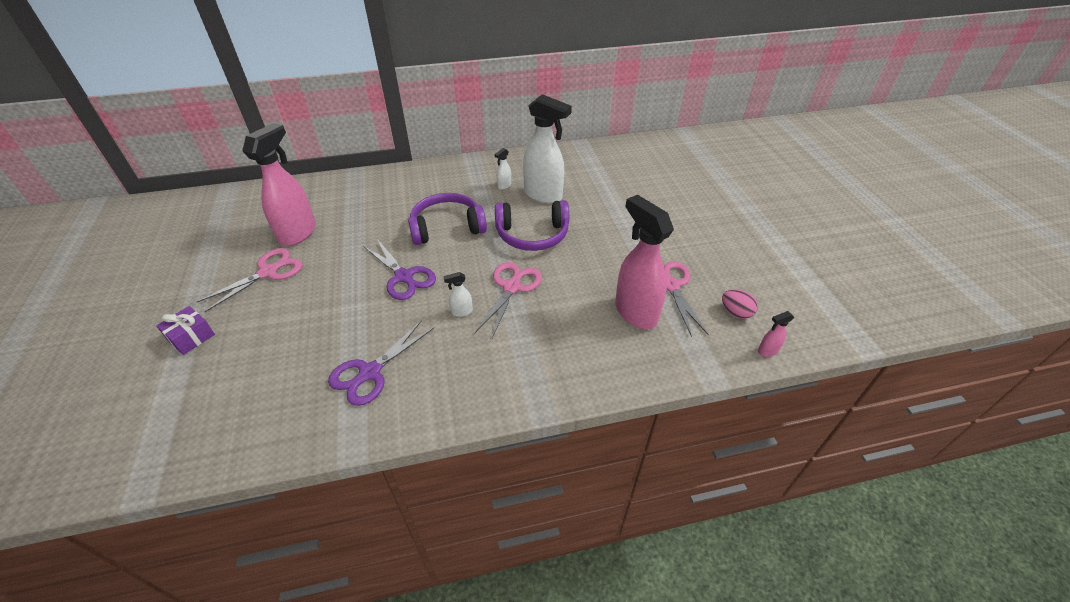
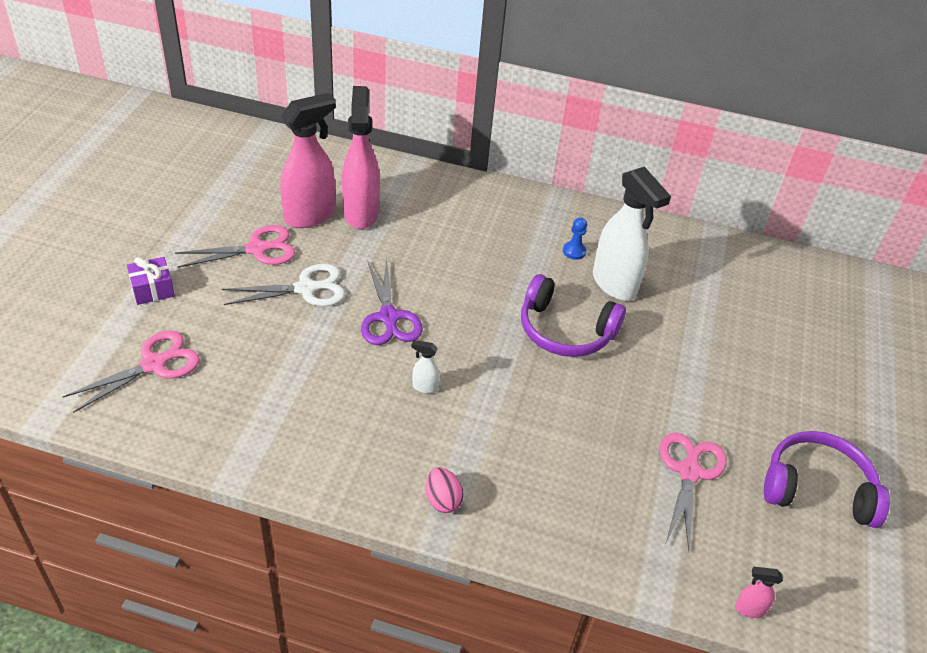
camera: 25 degrees right, 0 degrees up
purple scissors [328,320,434,406] -> none
purple headphones [408,193,487,245] -> purple headphones moved to [764,431,890,528]
pink scissors [475,262,542,338] -> pink scissors moved to [63,331,200,413]
white spray bottle [495,148,511,190] -> blue pawn [563,217,587,260]
pink spray bottle [615,195,674,329] -> pink spray bottle moved to [342,86,380,229]
pink egg [722,289,758,319] -> pink egg moved to [426,467,464,513]
none -> white scissors [222,264,345,306]

